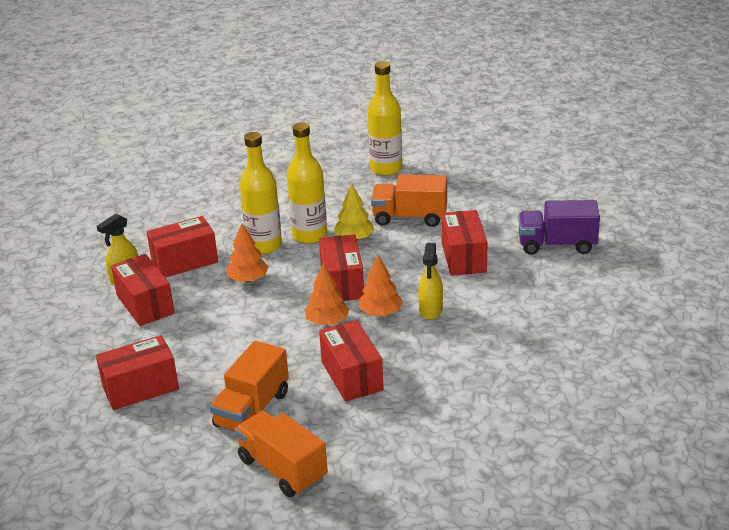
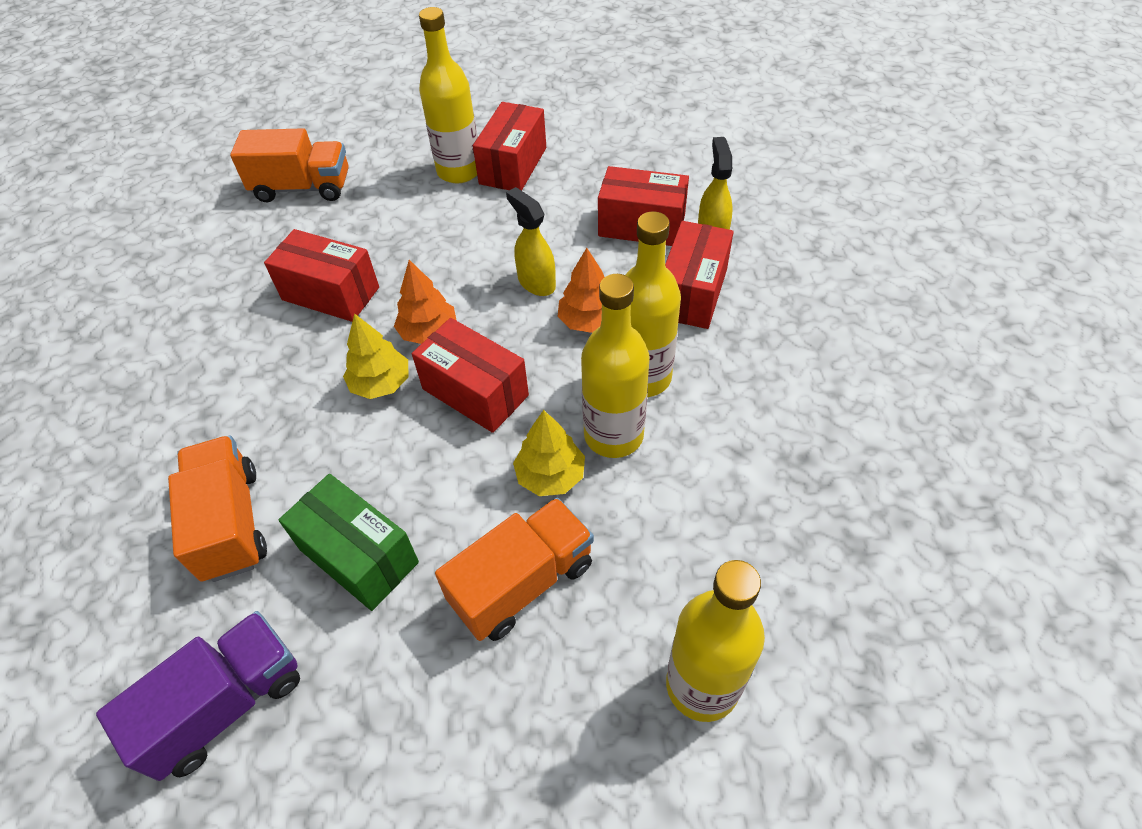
camera: 135 degrees right, 20 degrees up
orange truck [210,341,289,432] -> orange truck moved to [168,436,267,582]
orange tree [359,255,403,316] -> yellow tree [343,313,408,399]
yellow spray bottle [418,243,443,320] -> yellow spray bottle moved to [506,187,556,296]
red box [441,210,487,276] -> green box [279,474,419,611]
none -> yellow bottle [419,7,478,183]

